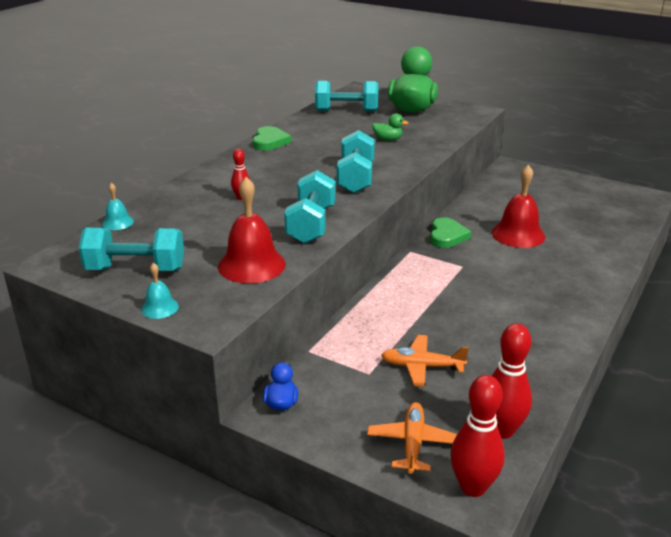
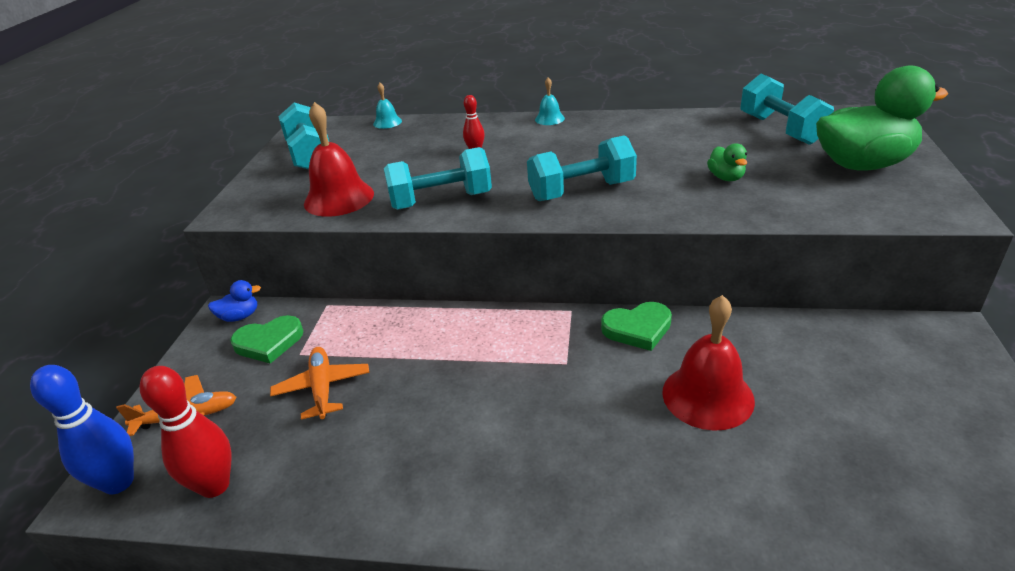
camera: 70 degrees right, 5 degrees up
turquoise bell [141,263,179,319] -> turquoise bell moved to [535,77,565,125]
green heart [253,126,291,151] -> green heart moved to [230,315,303,364]
red bowling pin [450,375,505,497] -> blue bowling pin [30,365,134,495]

